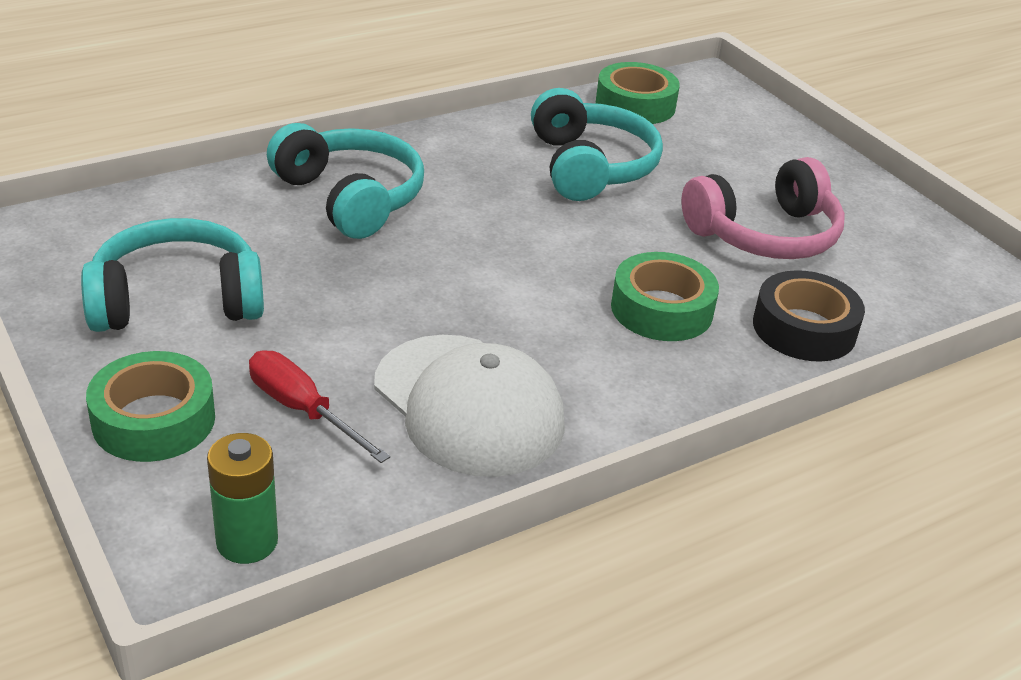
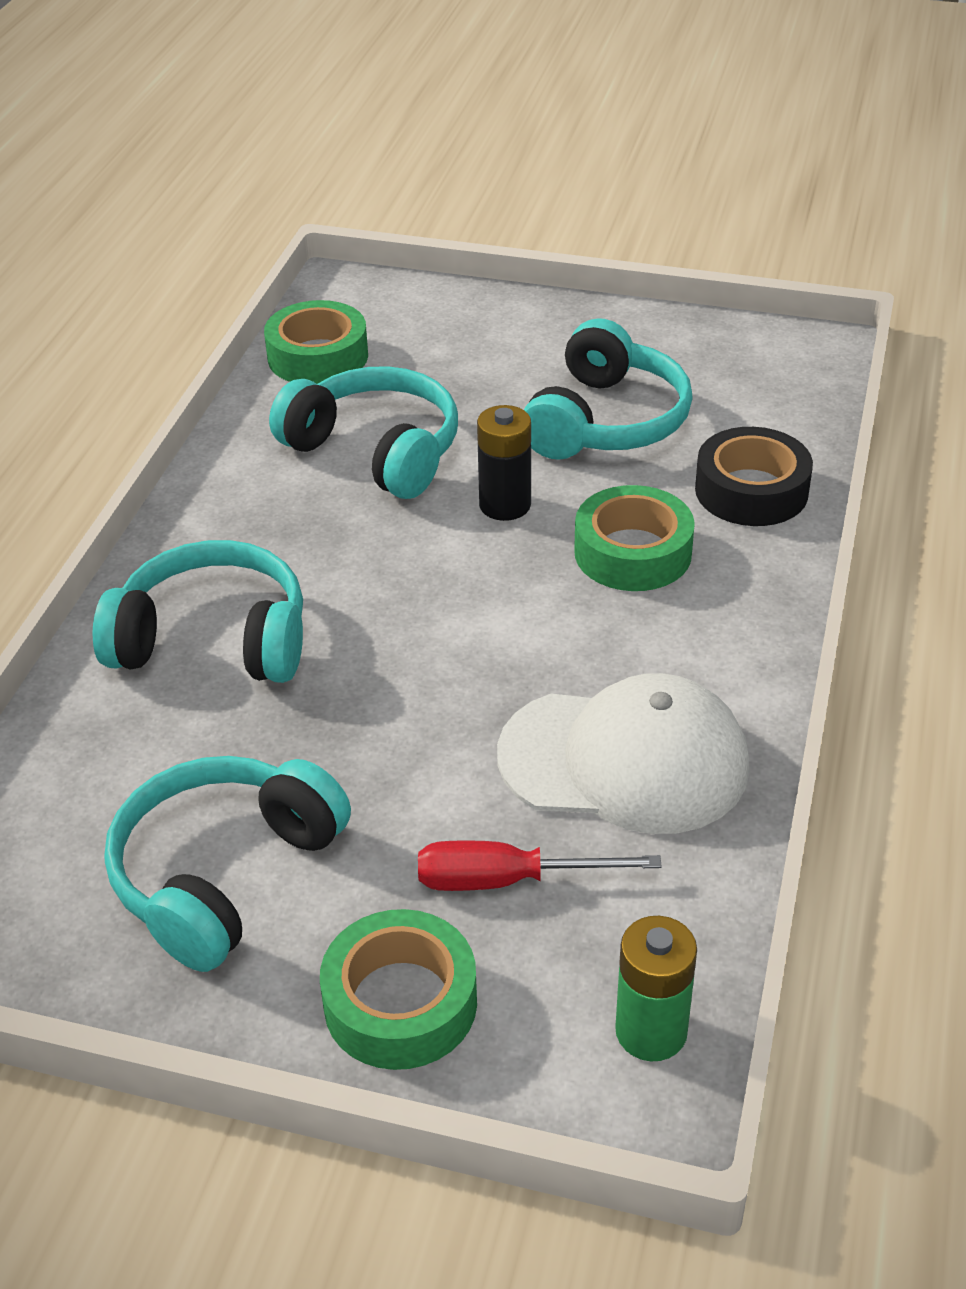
camera: 40 degrees left, 5 degrees up
pink headphones [681,157,845,259] -> turquoise headphones [524,318,693,460]
none -> black battery [477,405,531,521]

